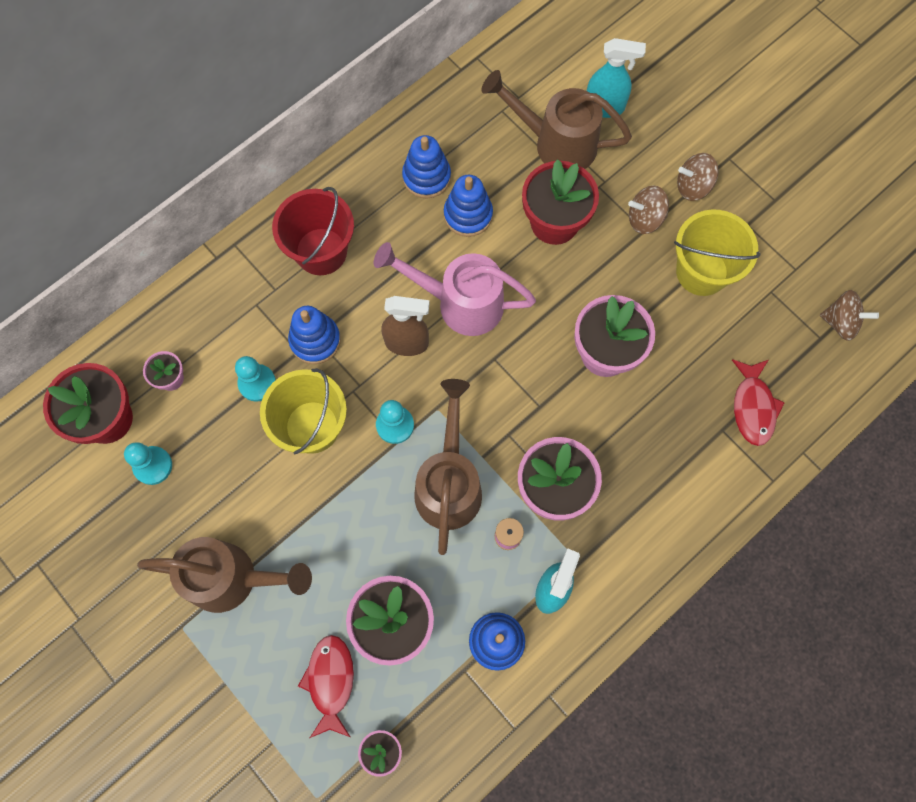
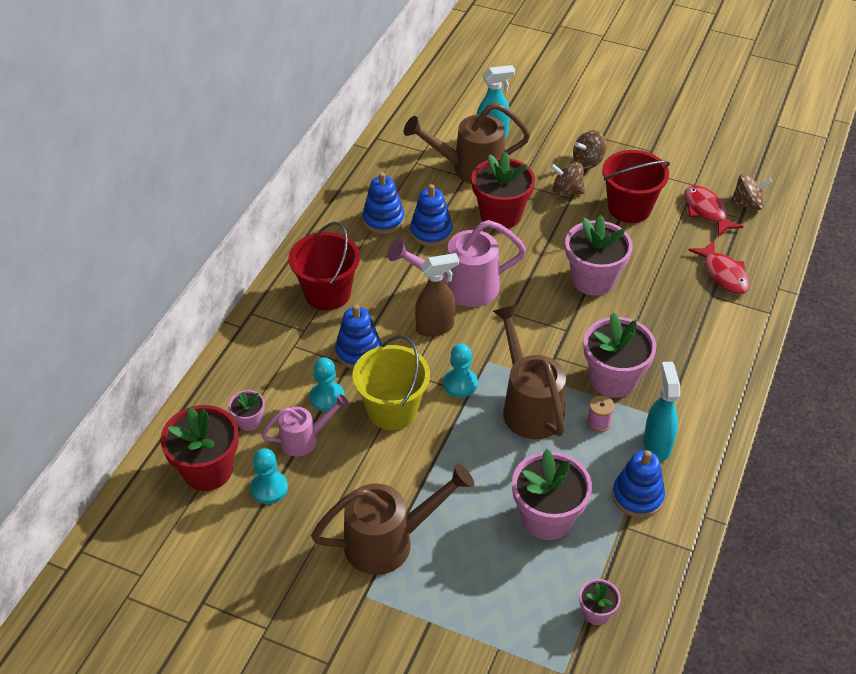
camera: 25 degrees left, 25 degrees down
red fish [298,635,354,738] -> red fish moved to [684,185,744,237]
brown spinning top [628,185,669,234] -> brown spinning top turned 45 degrees clockwise [550,162,585,196]
yellow bucket [674,210,760,296] -> red bucket [602,150,670,223]
none -> pink watering can [261,394,349,457]

